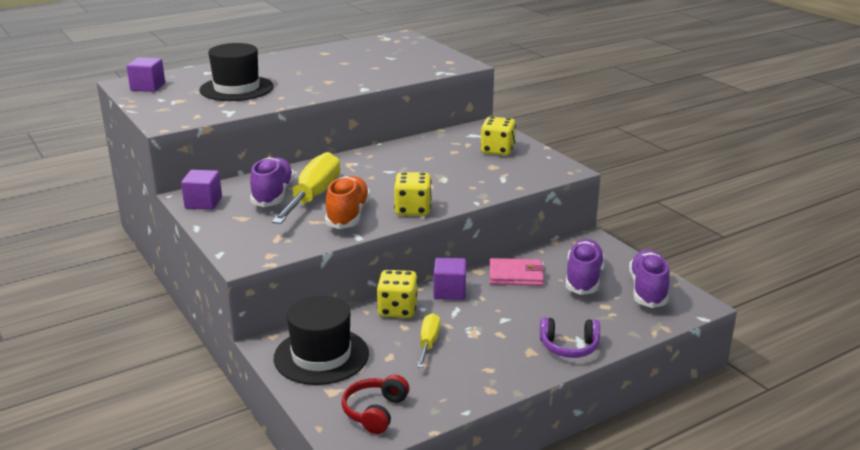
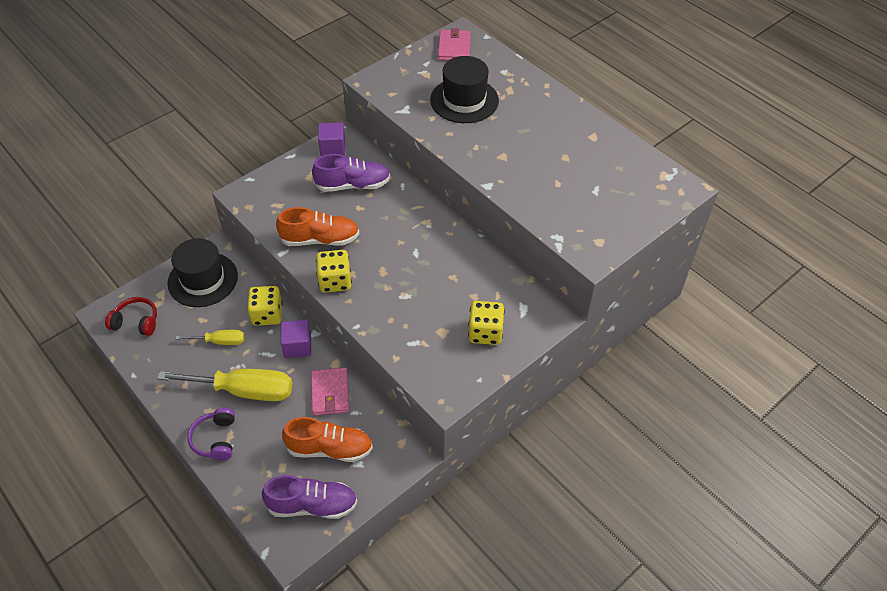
camera: 80 degrees right, 25 degrees up
purple cube [127,58,165,92] -> pink wallet [438,28,471,61]
yellow screwdriver [271,152,341,224] -> yellow screwdriver moved to [157,369,292,401]
purple shoe [566,239,605,295] -> orange shoe [282,417,373,462]

